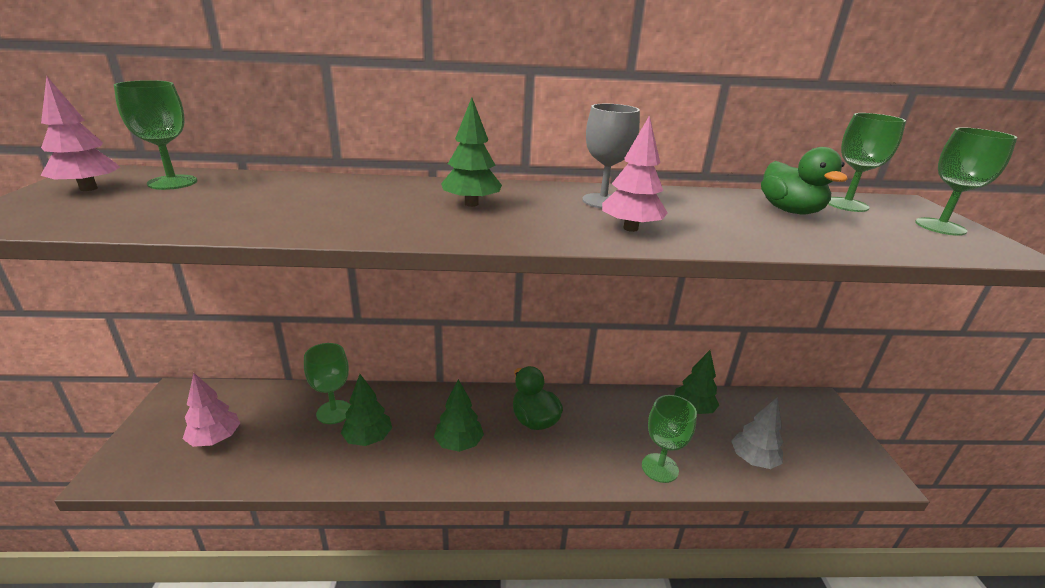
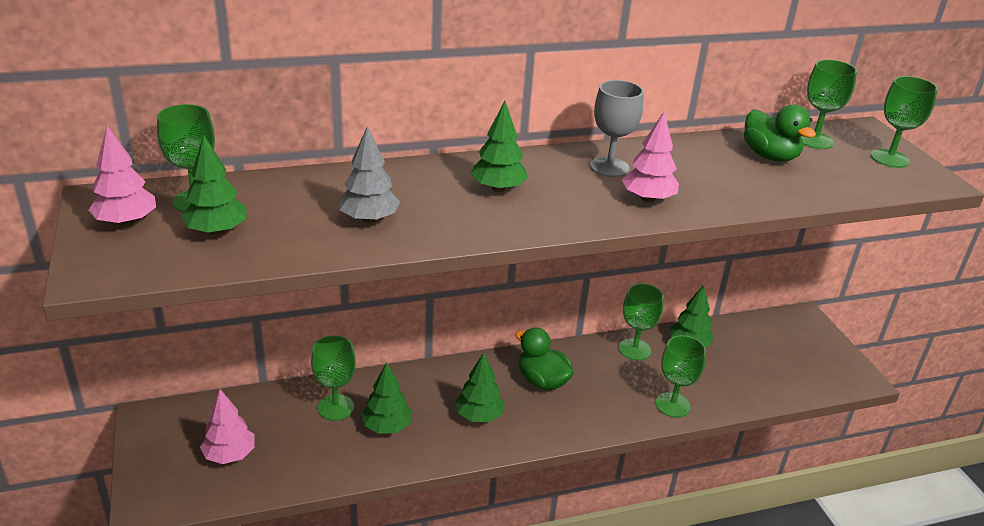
camera: 15 degrees left, 5 degrees up
grey tree [731,397,784,469] -> grey tree moved to [339,126,400,223]
none -> green tree [181,136,247,236]
none -> green goblet [619,283,664,360]

